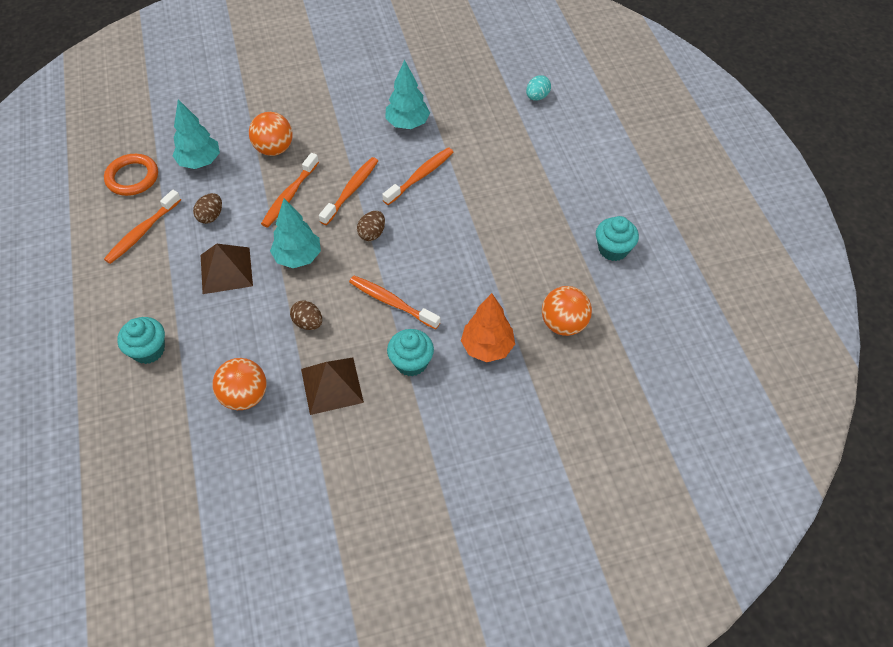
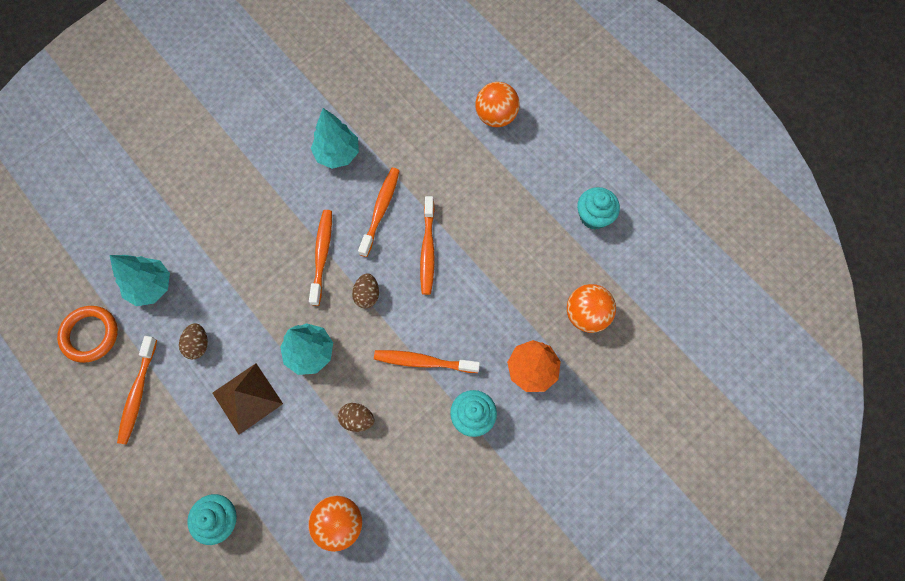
camera: 25 degrees left, 15 degrees up
orange ball [249,112,293,156] -> orange ball moved to [475,82,520,127]
orange toothbrush [261,153,319,228] -> orange toothbrush moved to [420,196,435,295]
brown pyramid [301,357,364,415] -> none
turquoise egg [526,75,551,101] -> none

